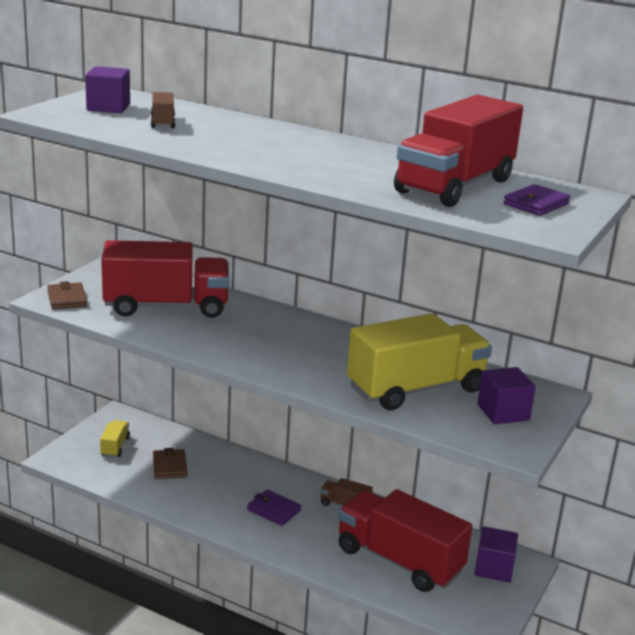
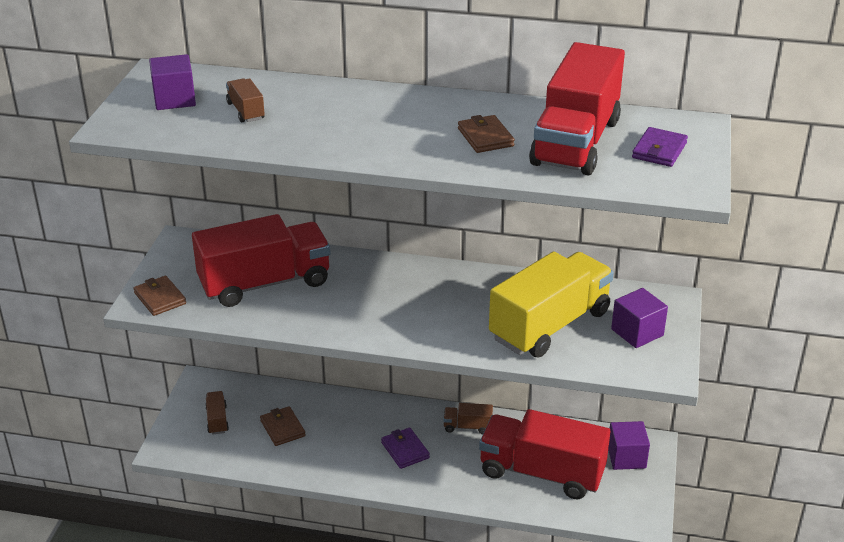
camera: 15 degrees left, 10 degrees up
yellow truck [100,420,130,458] -> brown truck [205,391,229,435]
purple wallet [247,489,301,526] -> purple wallet turned 45 degrees clockwise [381,427,430,469]
none -> brown wallet [458,115,515,153]

